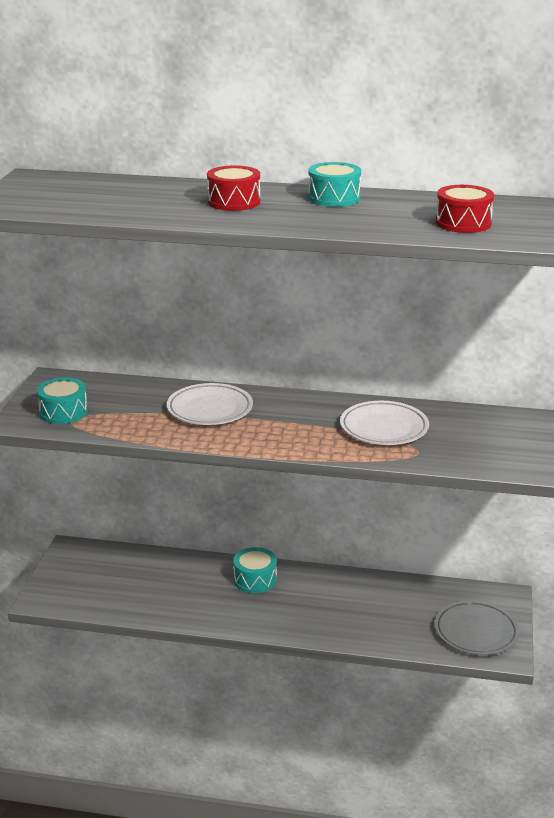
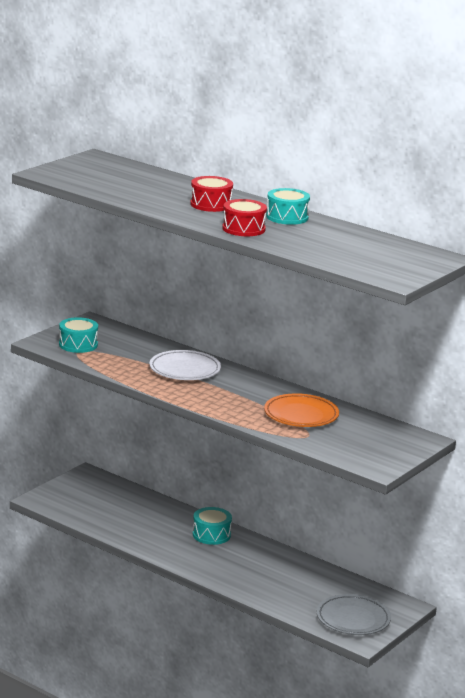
camera: 25 degrees right, 5 degrees down
white plate [340,401,429,445] -> orange plate [264,393,339,427]
red drum [436,185,494,233] -> red drum moved to [222,199,267,236]

